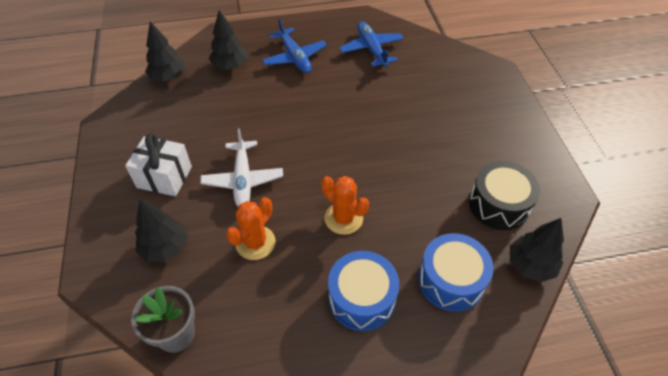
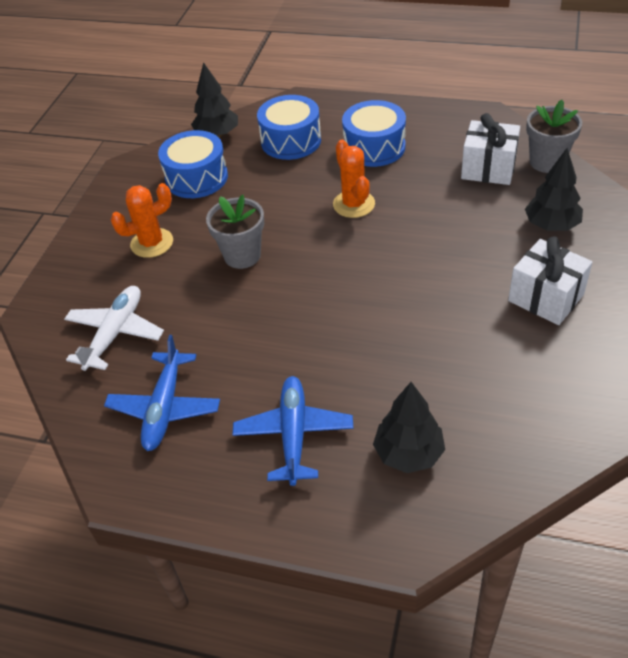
camera: 150 degrees left, 5 degrees down
black tree [145,22,185,82] -> none
white plane [200,129,283,206] -> white plane moved to [64,286,164,371]
orange cactus [226,197,275,260] -> orange cactus moved to [111,183,173,258]
black drum [469,161,540,230] -> blue drum [158,130,228,198]
none -> grey flower pot [206,195,264,269]
none -> white gift [461,113,520,185]

